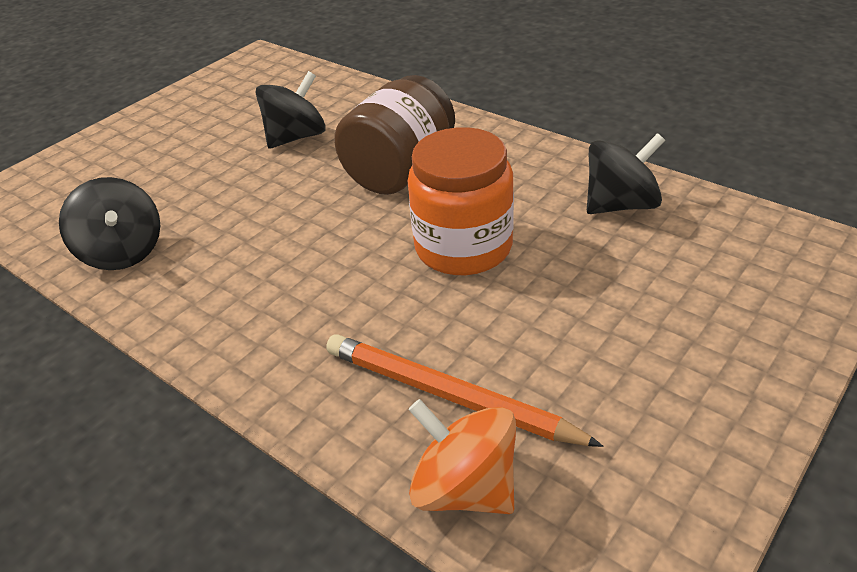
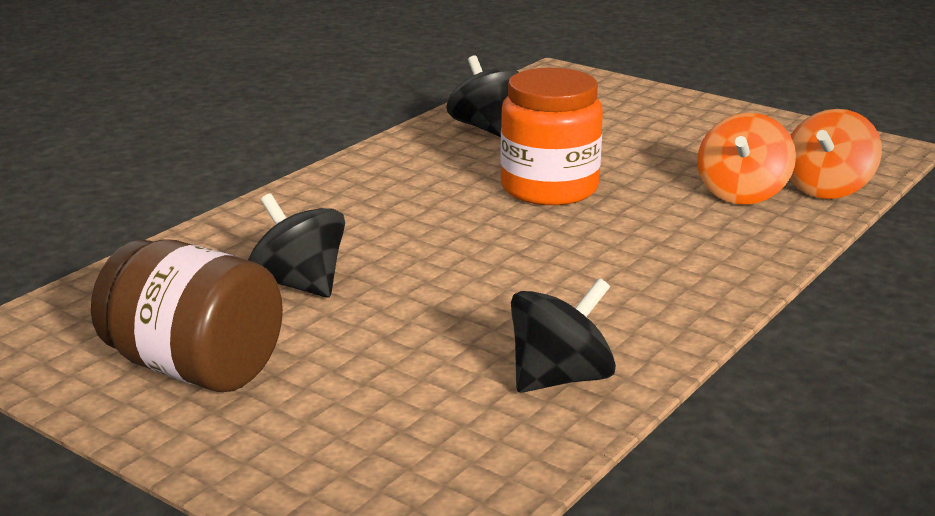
camera: 95 degrees left, 15 degrees down
orange pencil [326,334,603,447] -> orange spinning top [697,113,796,205]
brown jar [334,75,455,195] -> brown jar moved to [91,239,283,392]

